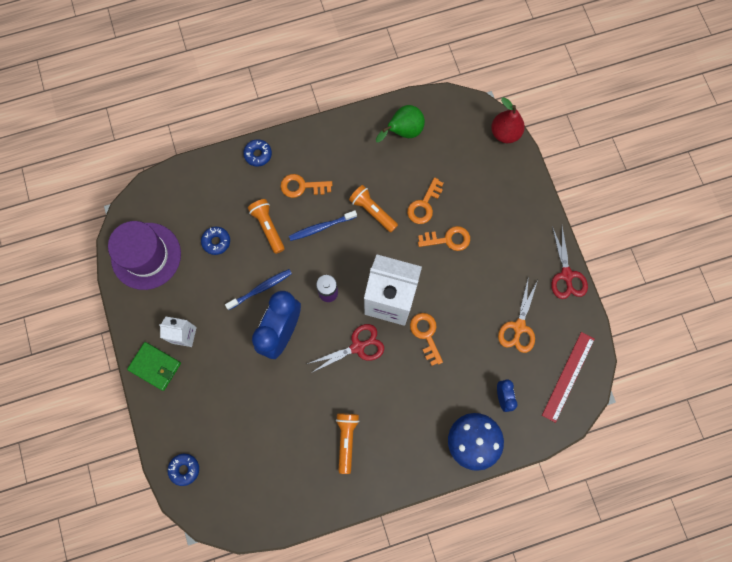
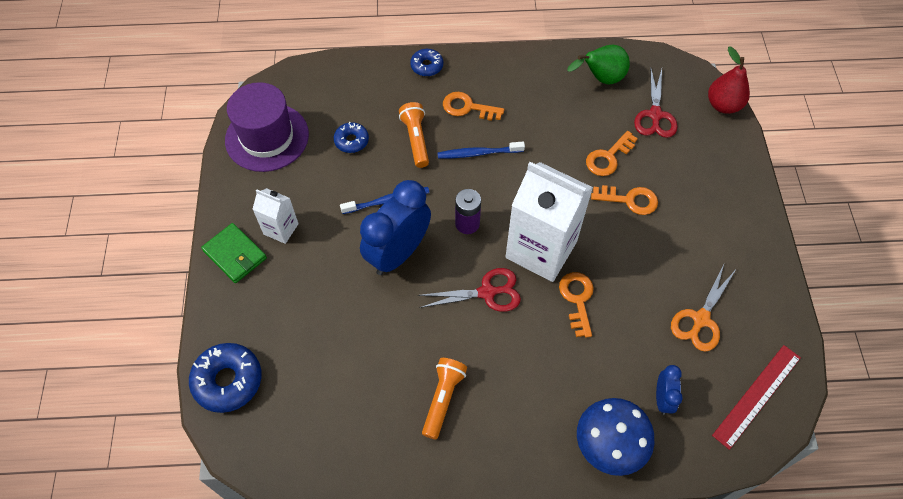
camera: 15 degrees right, 15 degrees down
blue donut [167,454,199,486] -> blue donut [189,343,262,413], size x1.72
orange flashlight [349,185,398,232] -> none
red scissors [551,226,588,299] -> red scissors moved to [634,69,678,138]

